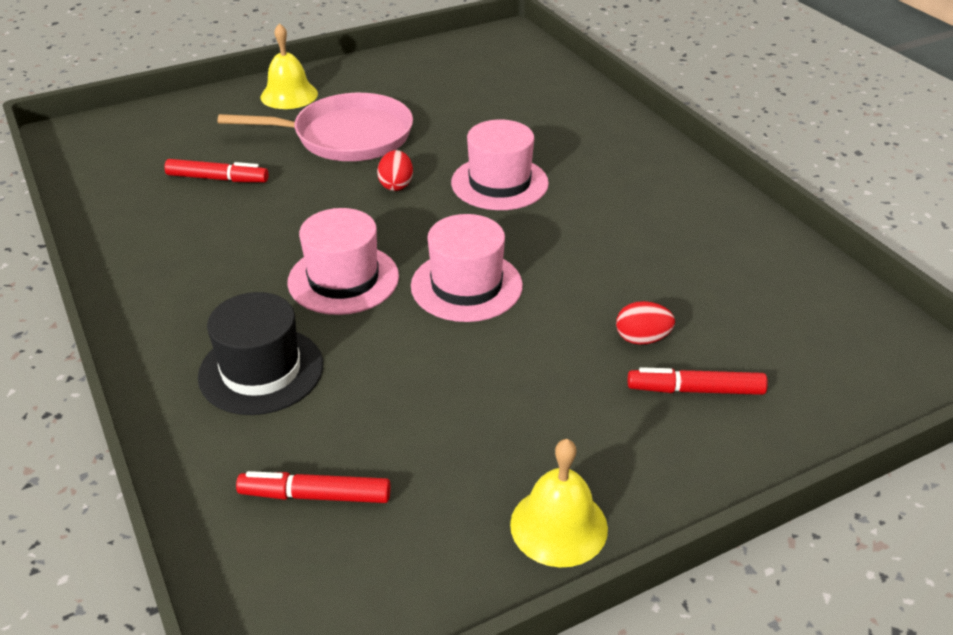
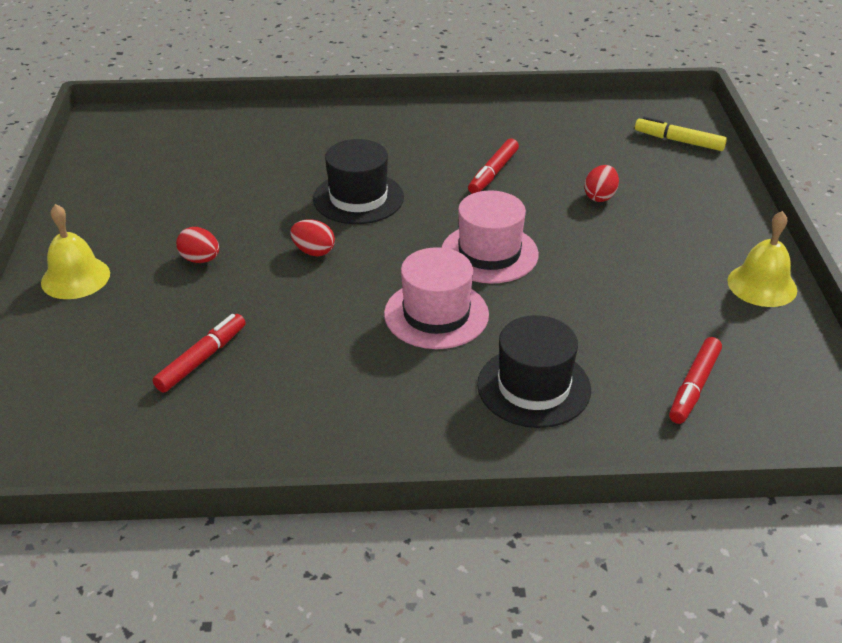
camera: 65 degrees left, 0 degrees up
pink pan [218,93,413,161] -> red egg [176,227,219,263]
pink hat [451,119,549,210] -> black hat [313,139,404,224]
red marker [627,367,768,395] -> red marker moved to [468,138,519,194]
none -> yellow marker [635,116,727,151]

